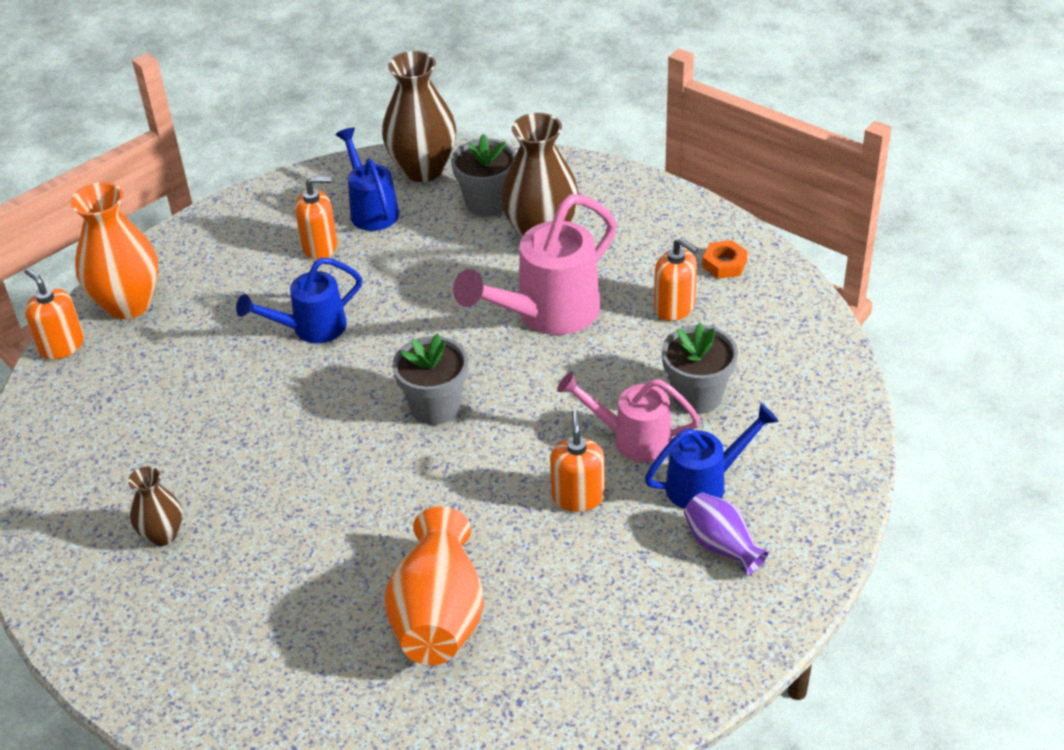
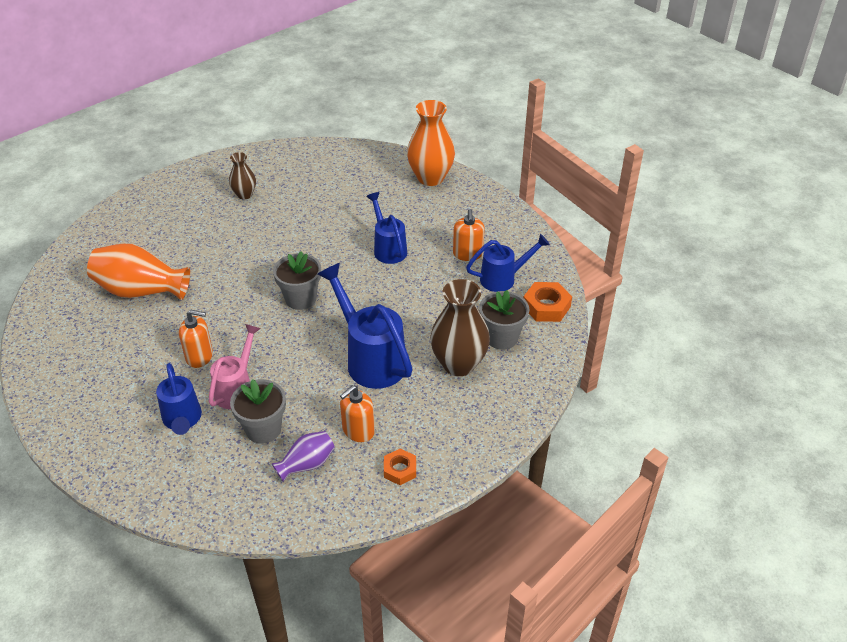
camera: 95 degrees right, 0 degrees up
orange soap dispenser [24,268,84,360] -> none
brown vase [382,51,457,182] -> orange nut [524,282,572,322]
pink watering can [453,194,617,335] -> blue watering can [317,263,413,389]
purple vase [684,492,769,575] -> purple vase moved to [272,431,335,482]

